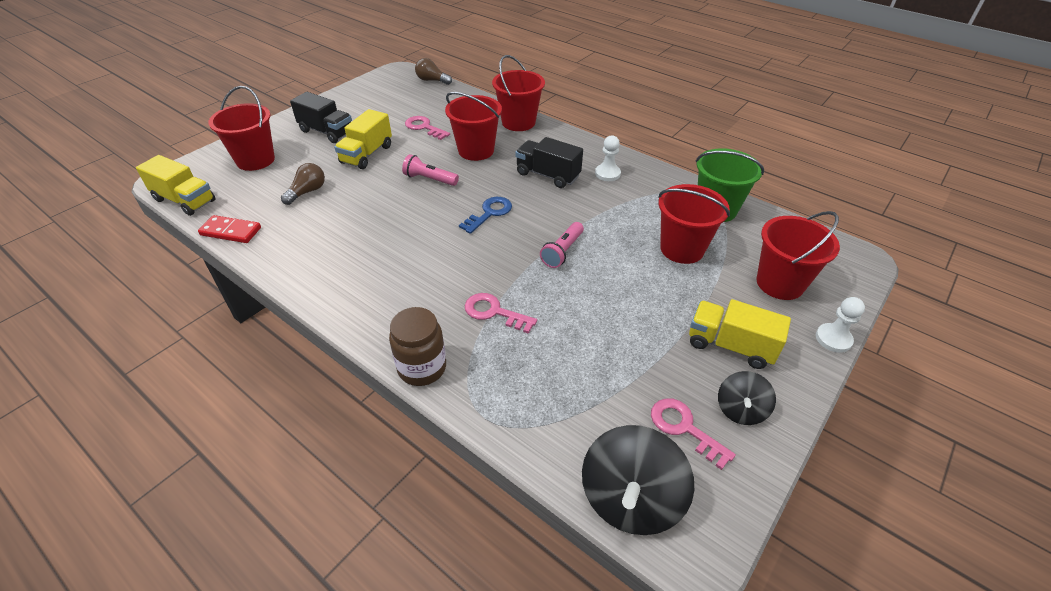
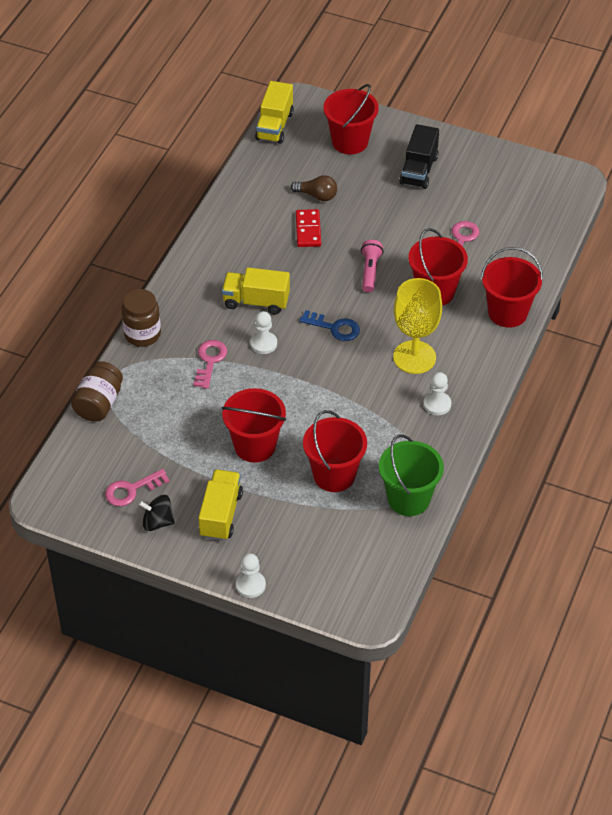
camera: 75 degrees right, 5 degrees up
red domino [198,215,261,243] -> red domino moved to [296,209,321,247]
yellow truck [334,109,392,169] -> yellow truck moved to [222,267,290,314]
brown light bulb [415,58,452,85] -> none
black truck [515,137,583,188] -> yellow goblet [393,278,442,374]
pink flashlight [540,222,584,268] -> none
black spinning top [582,425,694,535] -> none
pink key [651,398,736,470] -> pink key turned 150 degrees counterclockwise [105,469,170,506]
red bucket [756,211,840,300] -> red bucket moved to [221,388,286,463]
none -> brown jar [71,361,123,422]
none -> white pawn [250,311,277,354]

